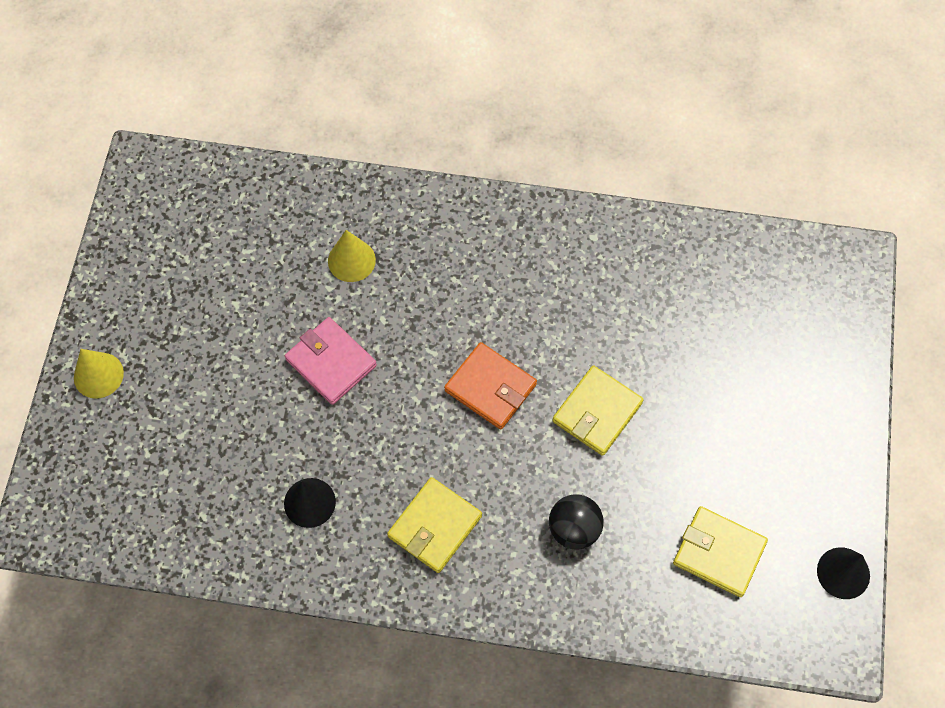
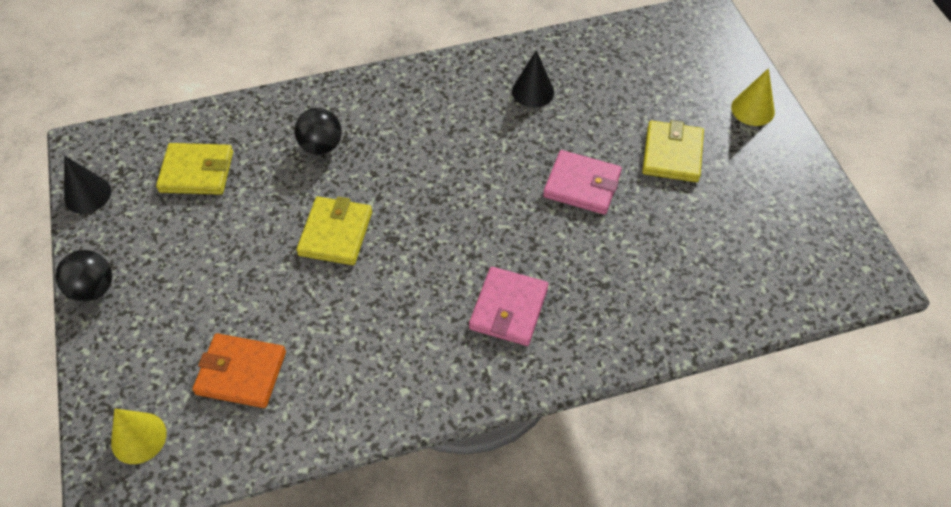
camera: 155 degrees right, 10 degrees down
yellow cone [328,230,376,282] -> yellow cone moved to [111,409,166,464]
yellow wallet [387,477,482,573] -> yellow wallet moved to [642,120,704,182]
orange wallet [444,342,537,429] -> orange wallet moved to [193,333,286,408]
none -> black ball [55,250,112,302]
none -> pink wallet [469,267,548,346]

